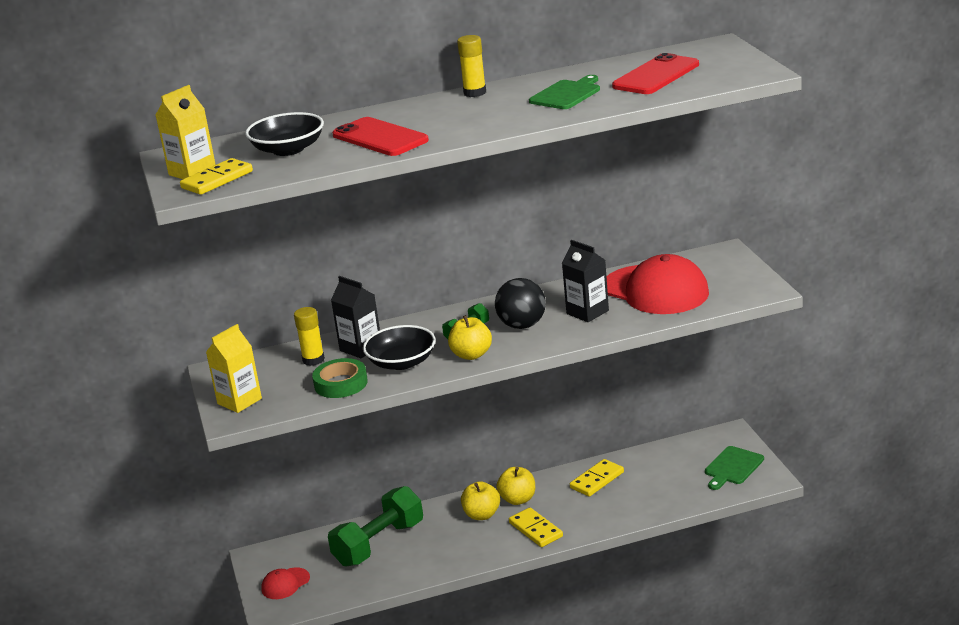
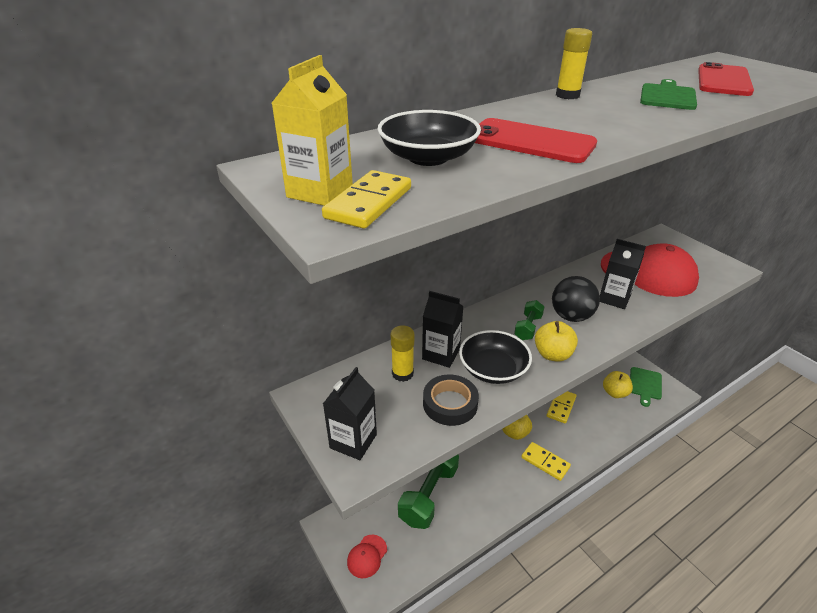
camera: 20 degrees left, 10 degrees up
yellow carton [206,324,262,413] -> black carton [323,367,377,460]
green tape [312,358,368,398] -> black tape [423,374,479,426]
yellow apple [461,481,500,520] -> yellow apple moved to [603,371,633,398]

